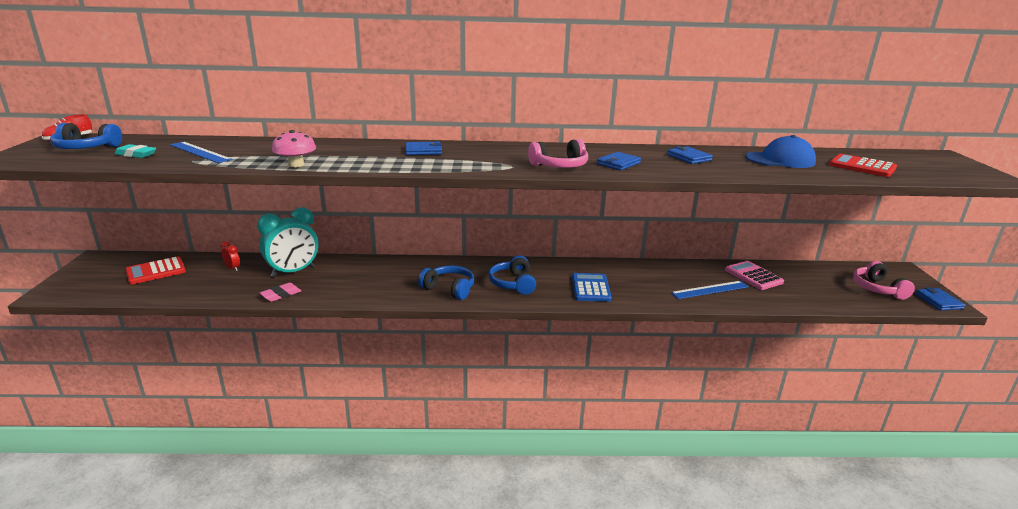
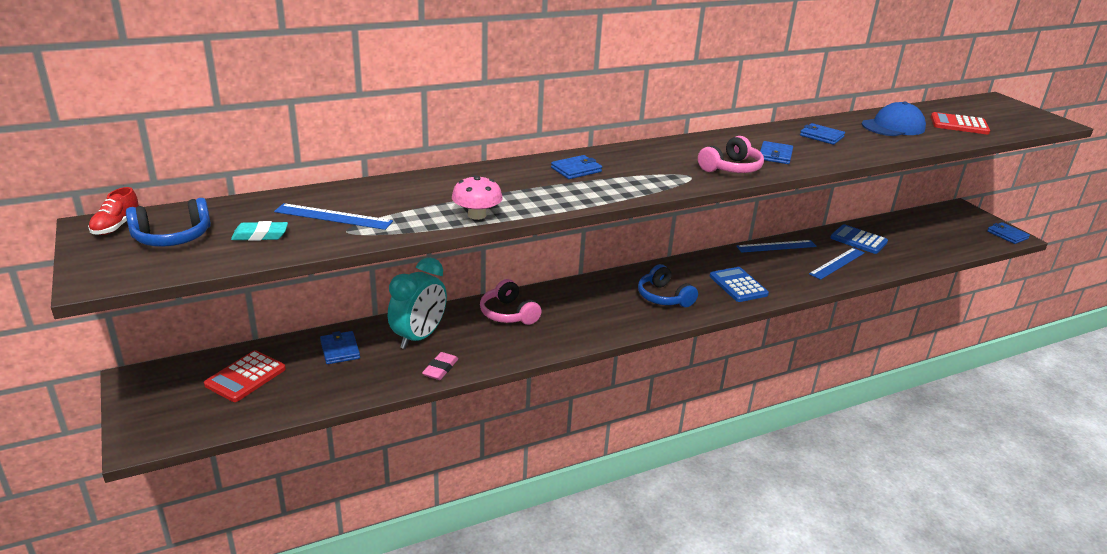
camera: 25 degrees left, 5 degrees up
red clock [221,241,240,271] -> blue wallet [320,331,360,364]
blue headphones [418,265,474,300] -> none
pink calculator [725,261,784,290] -> blue calculator [830,224,888,254]
pink headphones [853,261,915,300] -> pink headphones moved to [480,279,542,325]
none -> blue ruler [736,240,817,252]

